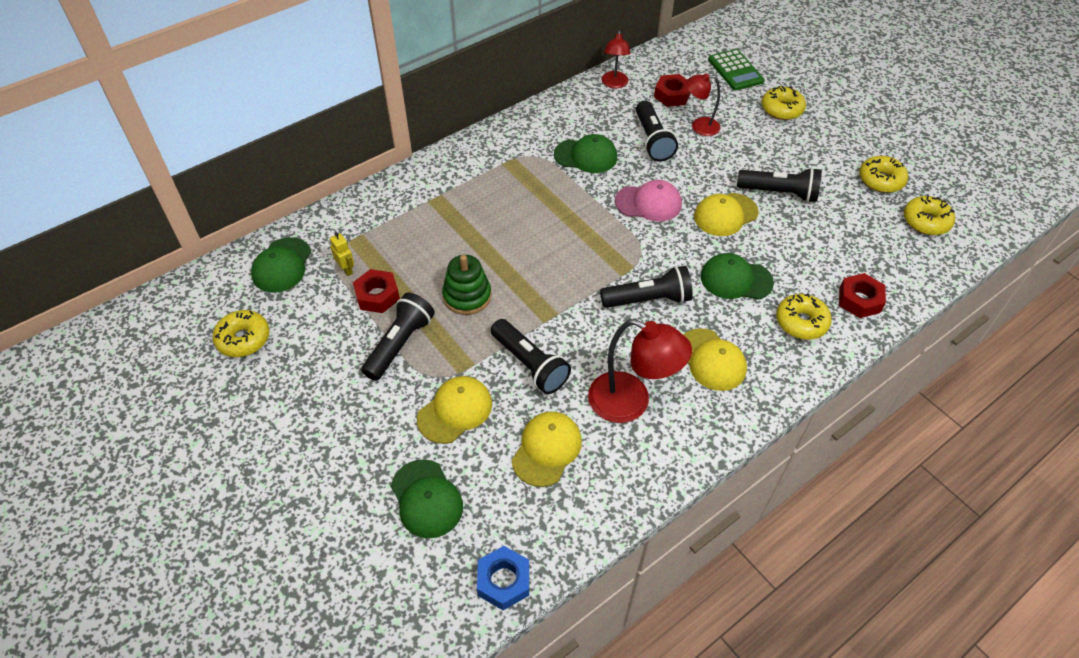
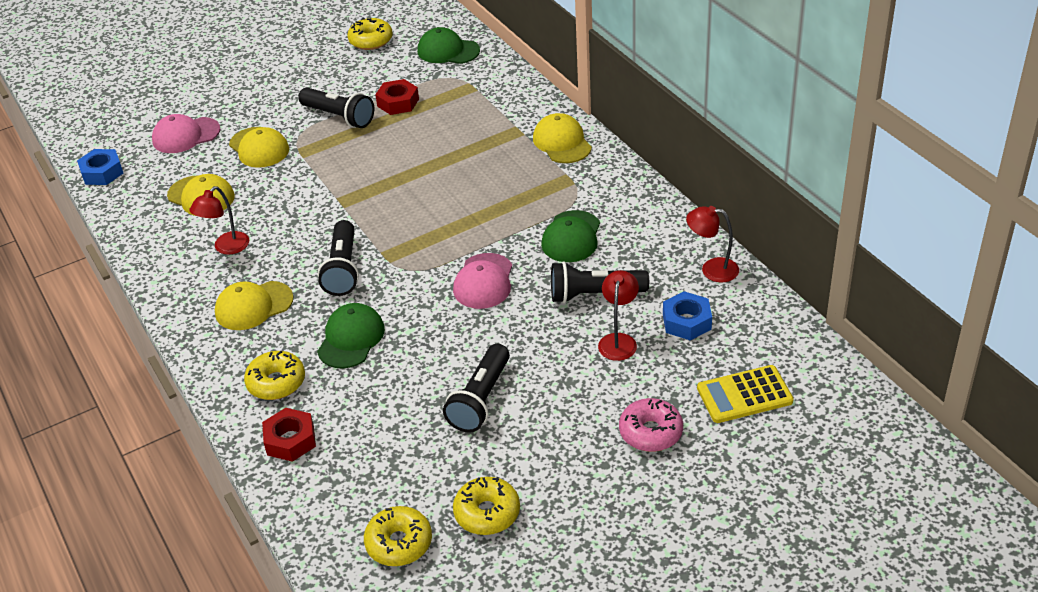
camera: 100 degrees right, 10 degrees down
yellow robot [330,232,354,276] -> none
green cap [391,459,463,538] -> pink cap [152,114,220,153]
green stacking toy [442,255,491,315] -> none
black flashlight [491,319,571,394] -> none
red lamp [588,319,692,423] -> red lamp [189,186,249,255], size x0.61
red nut [654,74,691,107] -> blue nut [663,291,712,341]
yellow cap [694,193,758,236] -> yellow cap moved to [533,113,592,163]
green calculator [708,49,764,91] -> yellow calculator [697,365,794,423]
yellow donut [762,86,806,120] -> pink donut [619,398,683,452]

